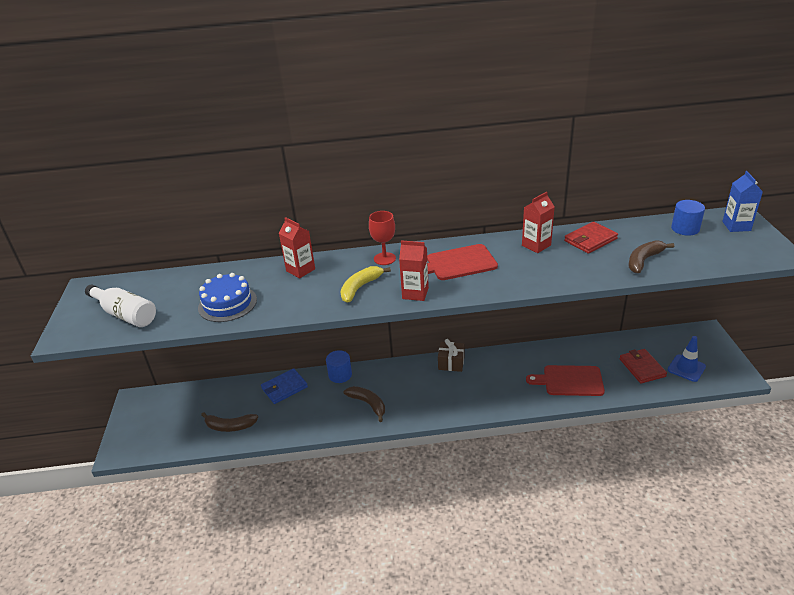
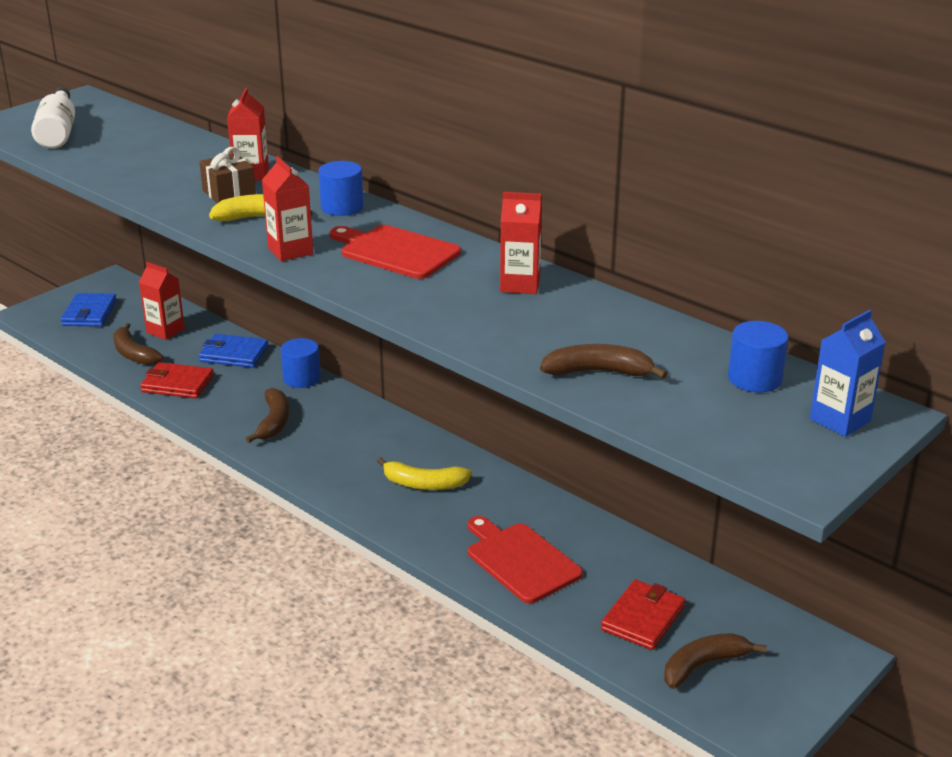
camera: 45 degrees right, 5 degrees down
blue cake [198,273,257,322] -> none
red goblet [369,211,396,265] -> blue cylinder [318,161,364,216]
brown gift [438,339,464,372] -> brown gift moved to [199,147,256,204]
red wallet [564,222,618,254] -> red wallet moved to [140,362,214,399]
blue traffic cone [668,336,706,382] -> brown banana [664,633,767,689]
none -> blue wallet [61,293,117,327]
none -> red carton [139,262,185,340]
none -> yellow banana [377,457,472,490]

